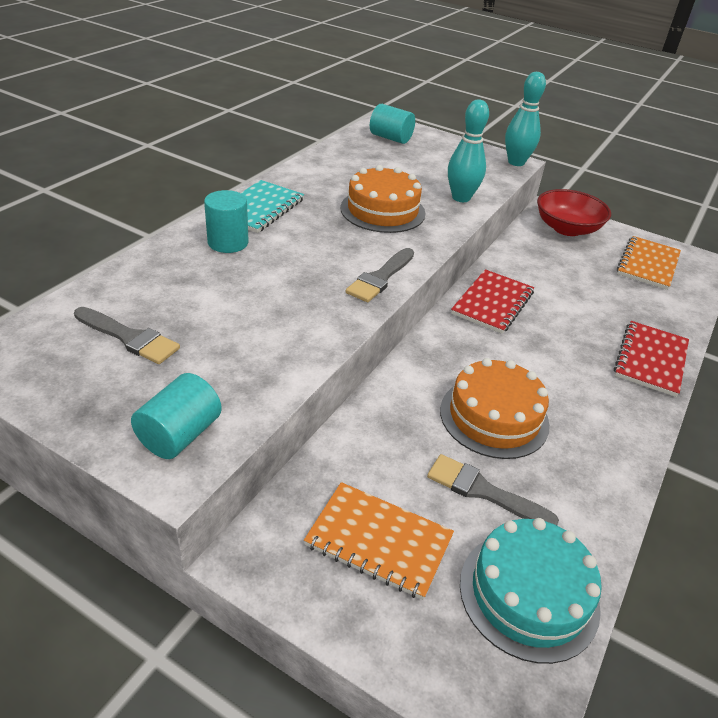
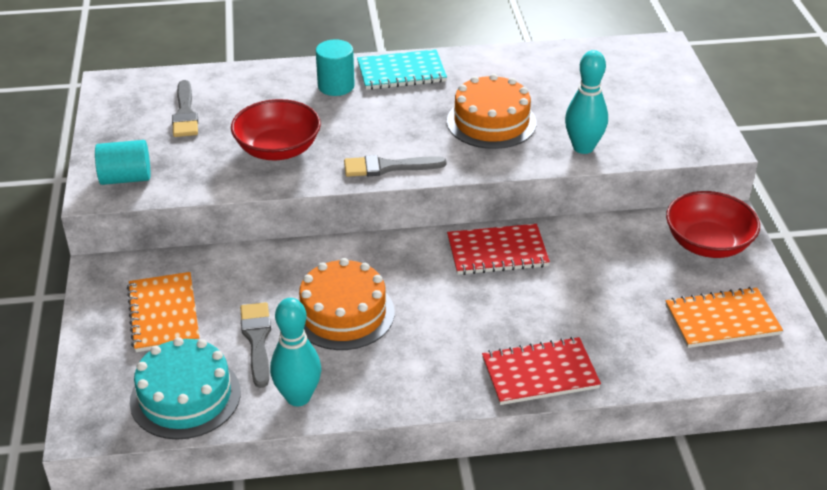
camera: 55 degrees right, 0 degrees up
turquoise cylinder [370,104,415,144] -> none
turquoise bowling pin [505,72,546,166] -> turquoise bowling pin moved to [270,298,321,406]
none -> red bowl [231,99,321,160]

